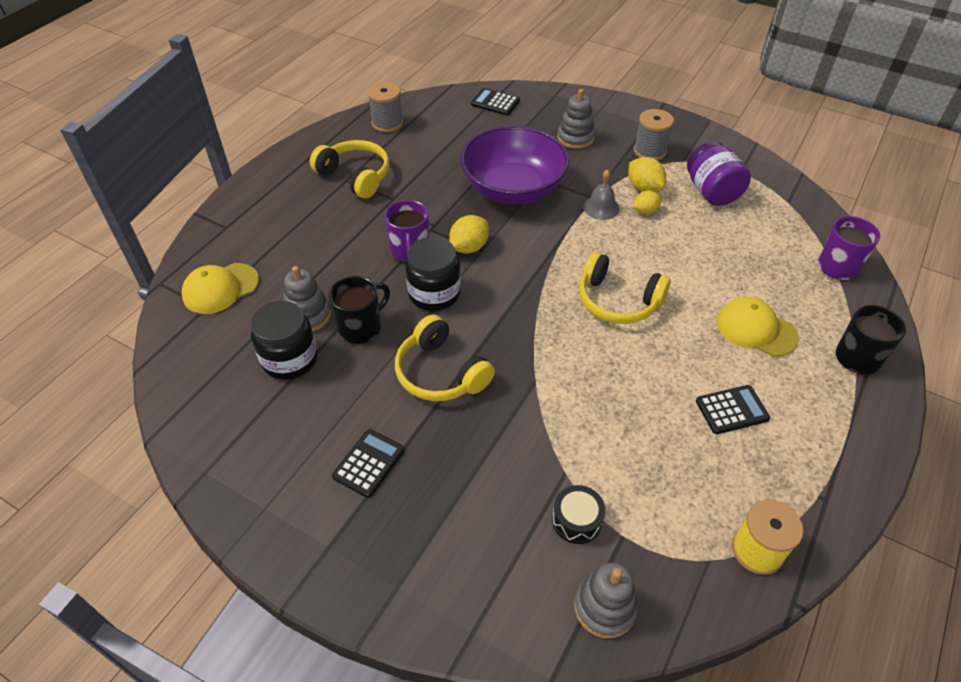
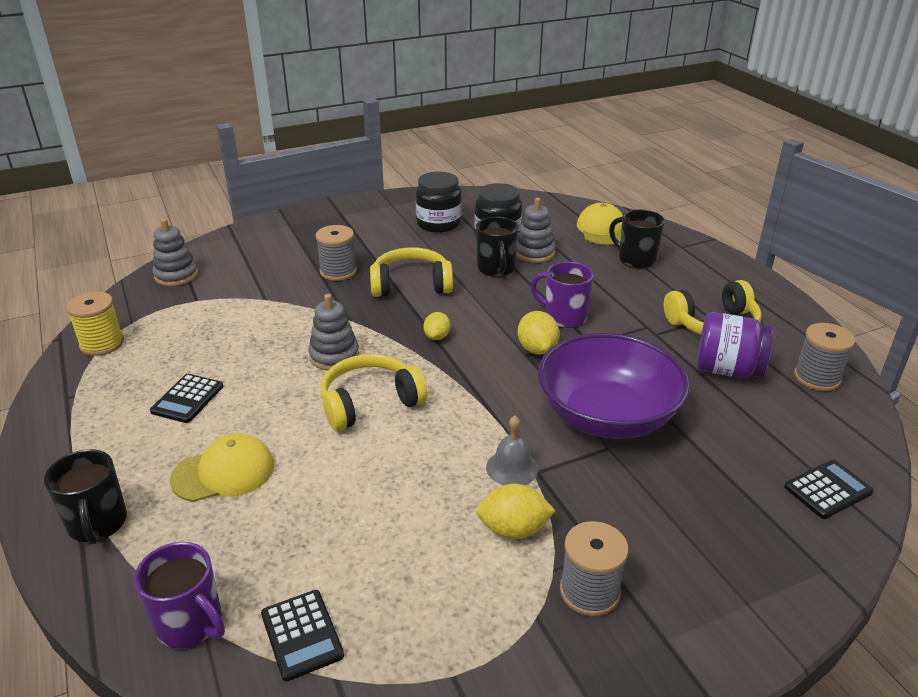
camera: 125 degrees right, 15 degrees down
black calculator [332,429,405,498] -> black calculator moved to [261,590,344,681]
black jar [405,237,461,311] -> black jar moved to [416,172,462,233]
black drum [552,485,605,544] -> none
grey stacking toy [557,89,595,149] -> grey stacking toy moved to [308,294,359,370]
yellow lemon [633,190,662,214] -> yellow lemon moved to [424,312,450,340]
purple jar [687,141,751,206] -> purple jar moved to [697,312,773,378]
none -> grey spool [315,225,357,281]
none -> black mug [609,210,665,269]

